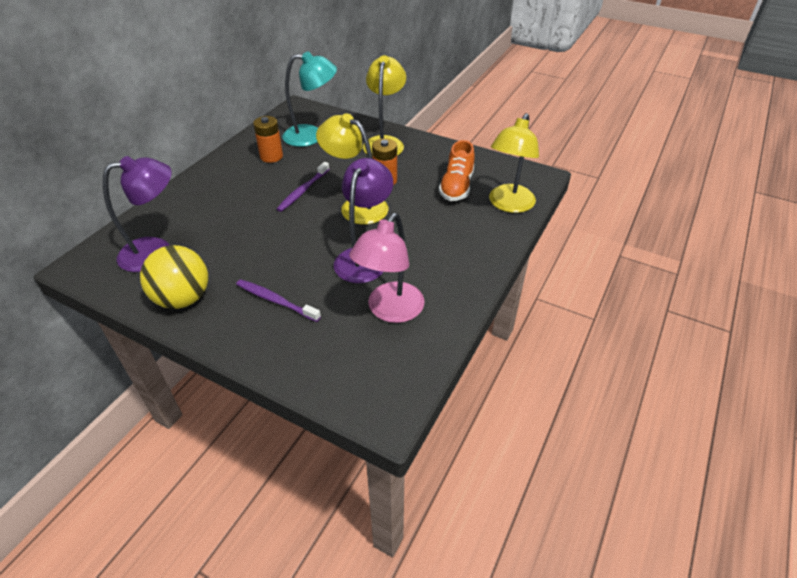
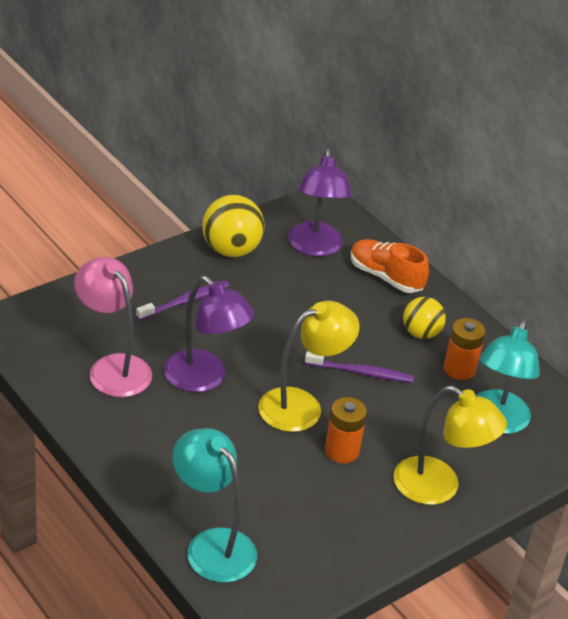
camera: 110 degrees right, 5 degrees down
purple toothbrush [277,162,330,212] -> purple toothbrush turned 135 degrees clockwise [305,351,414,383]
orange shoe [439,140,475,201] -> orange shoe moved to [351,239,429,293]
yellow lamp [489,113,539,213] -> turquoise lamp [172,428,257,583]
none -> yellow ball [403,297,446,339]

